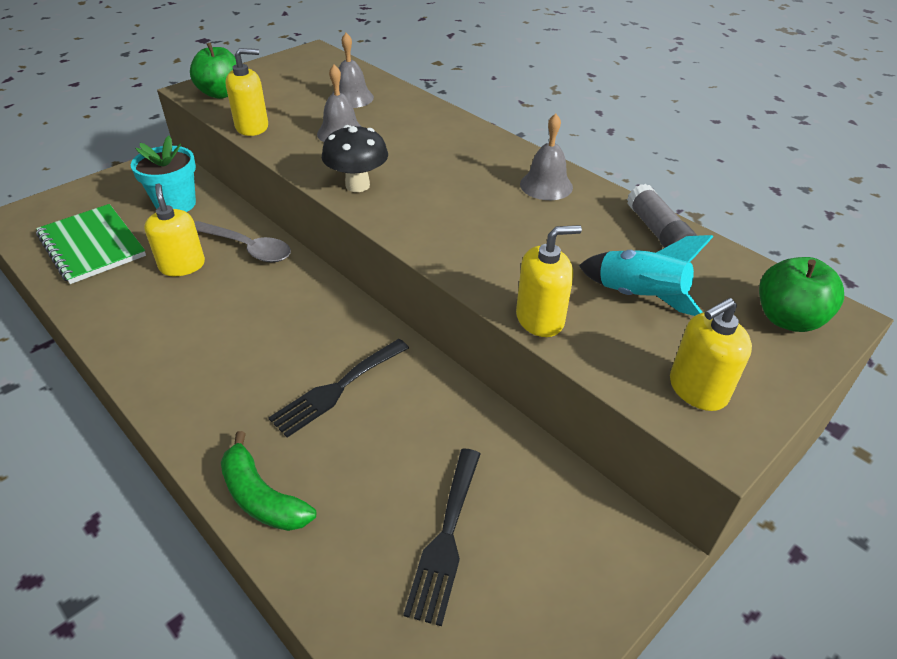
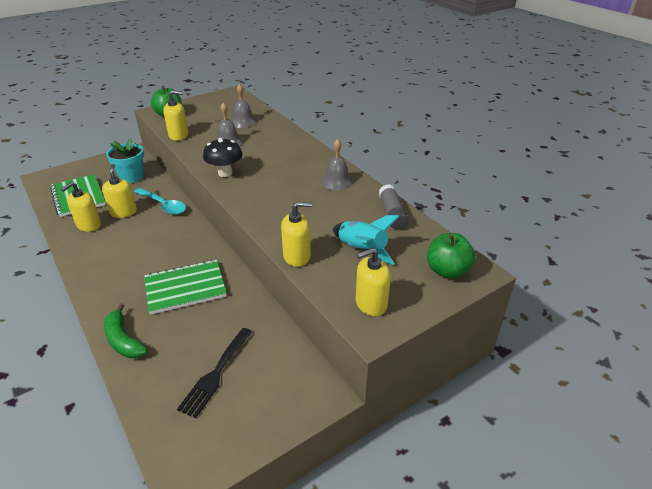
camera: 10 degrees right, 5 degrees down
grey spoon [194,221,291,262] -> turquoise spoon [134,188,186,215]
black fork [268,339,409,437] -> green notebook [144,260,227,315]
none -> yellow soap dispenser [61,182,101,232]

